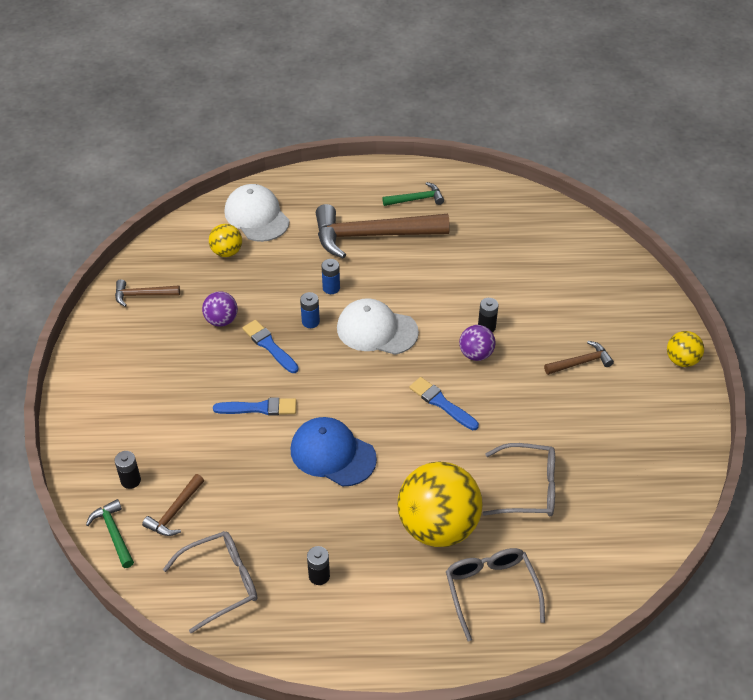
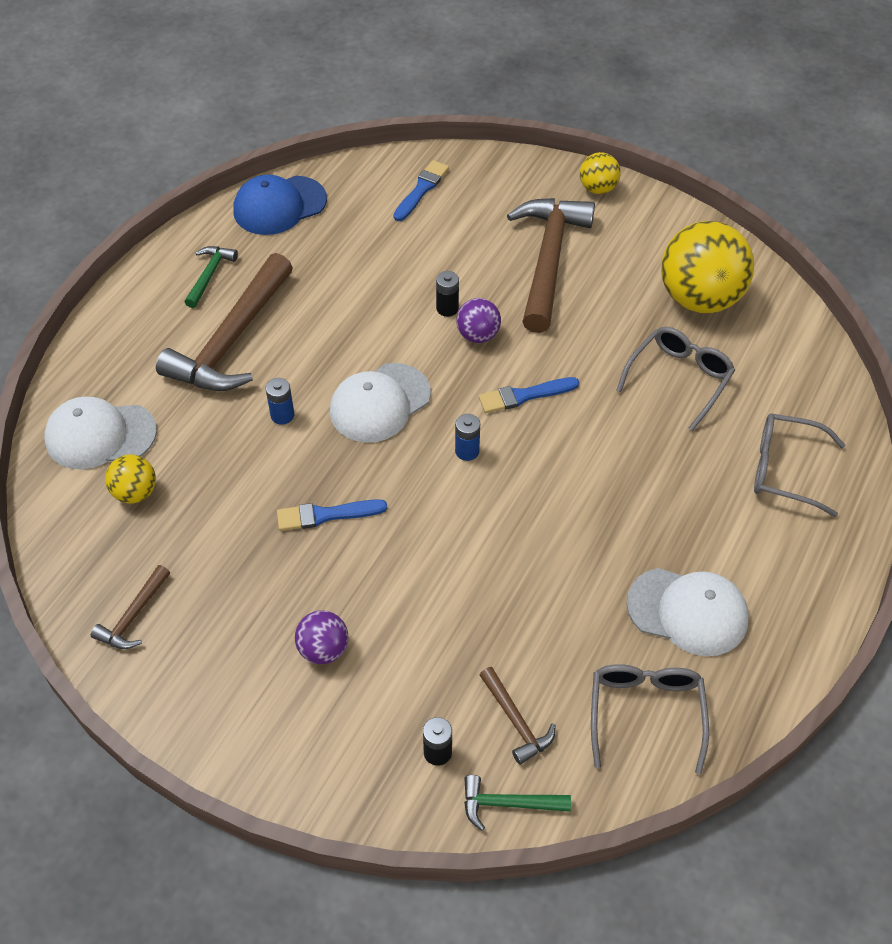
camera: 60 degrees left, 5 degrees up
purple ball [202,291,238,327] -> purple ball moved to [295,610,348,664]
blue brush [213,397,296,416] -> blue brush moved to [394,160,449,221]
blue cap [291,417,377,487] -> blue cap moved to [234,175,327,235]
blue battery [300,292,320,328] -> blue battery moved to [455,414,480,461]
black battery [307,546,330,585] -> white cap [627,568,749,656]
yellow ball [397,461,483,547] -> yellow ball moved to [661,221,754,313]
brown hammer [544,341,614,375] -> brown hammer [507,198,595,333], size x2.15

